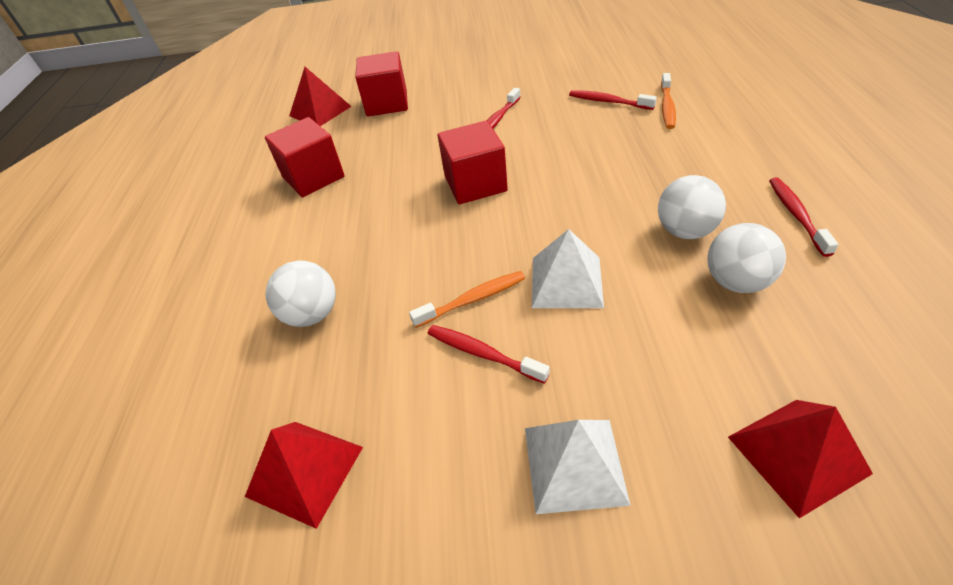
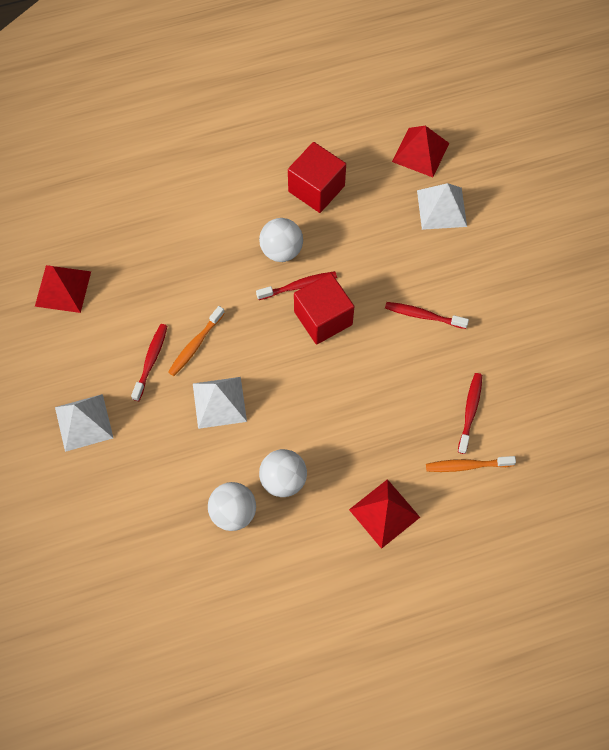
camera: 70 degrees right, 20 degrees up
white ball [266,261,336,327] -> white ball moved to [259,218,303,262]
red cube [355,51,408,117] -> white pyramid [417,183,467,230]
orange toothbrush [409,271,525,328] -> orange toothbrush turned 75 degrees clockwise [168,306,225,376]
red pyramid [728,400,873,518] -> red pyramid moved to [349,479,420,549]
red toothbrush [769,177,839,257] -> red toothbrush moved to [256,271,337,300]

